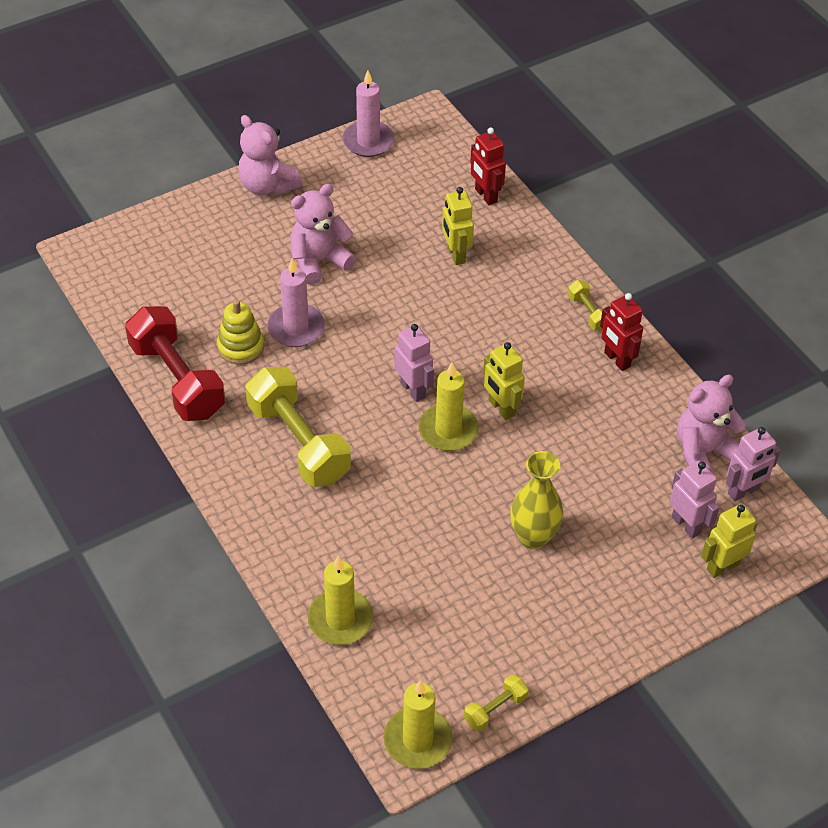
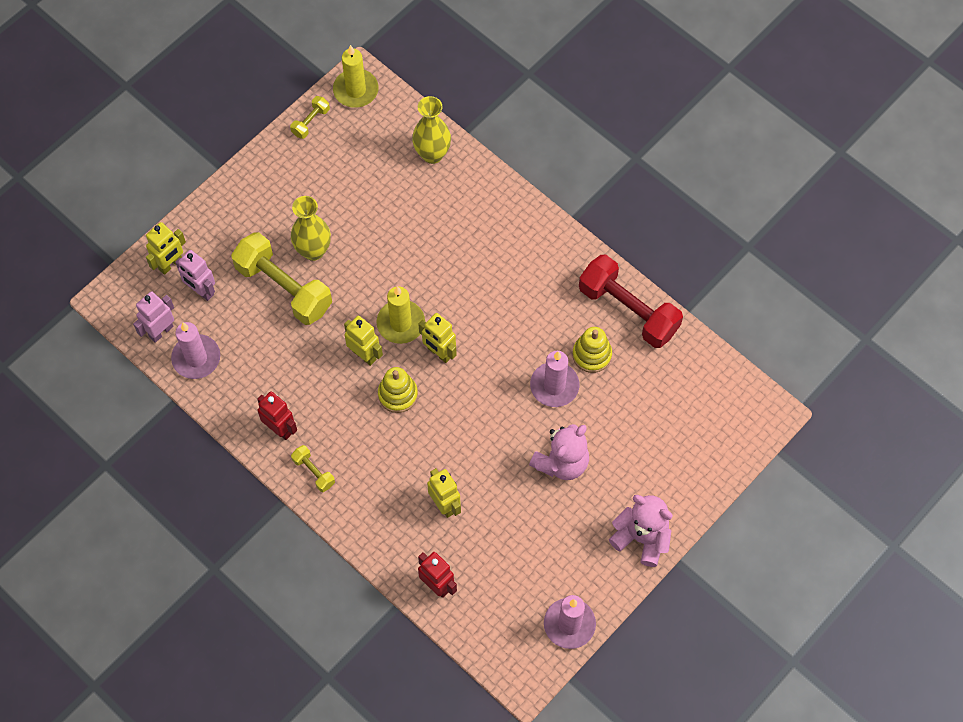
camera: 165 degrees right, 15 degrees up
yellow dumbbell [245,367,351,487] -> yellow dumbbell moved to [231,232,332,325]
yellow candle [308,556,373,645] -> yellow vase [412,96,451,164]
pink robot [395,324,434,402] -> yellow robot [419,313,457,363]
pink teddy bear [677,375,746,473] -> pink candle [171,322,220,379]
none -> yellow stacking toy [378,367,418,413]

